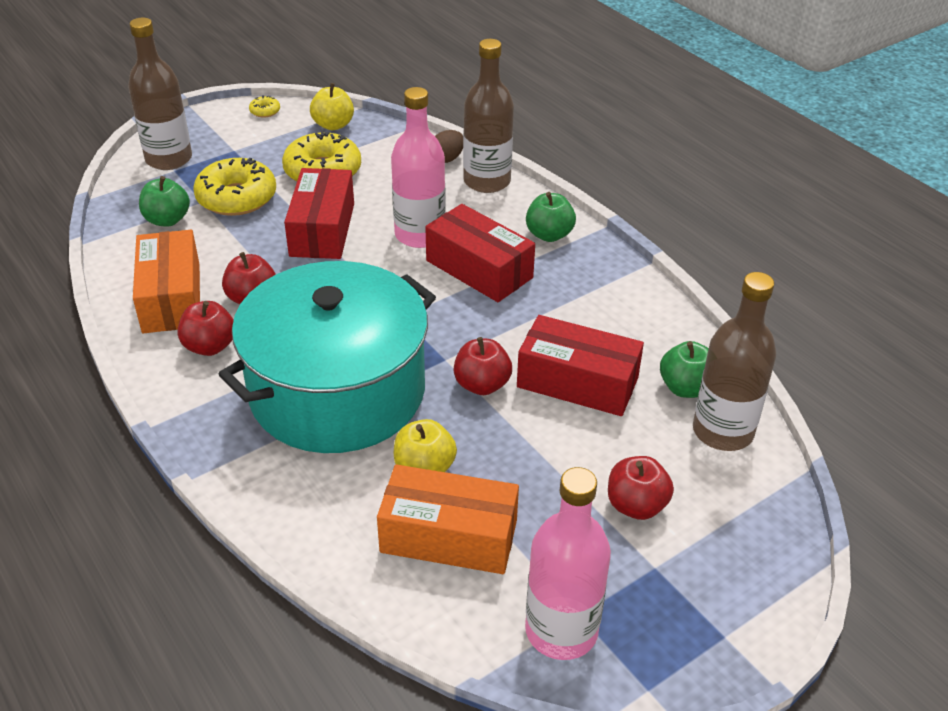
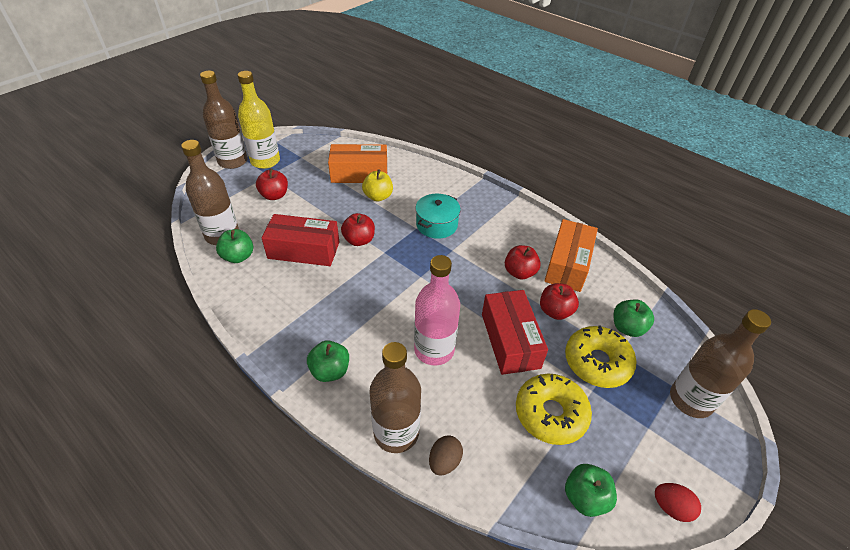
camera: 165 degrees right, 5 degrees up
orange box [133,230,200,333] -> orange box turned 45 degrees clockwise [544,219,598,292]
red apple [178,301,234,356] -> red apple moved to [540,283,579,320]
turquoise pot [219,261,436,453] -> turquoise pot [415,194,461,239], size x0.44
yellow donut [249,95,280,118] -> red egg [655,483,701,522]
yellow apple [310,83,354,130] -> green apple [565,464,617,517]
red box [425,204,535,302] -> none
pink bottle [525,467,611,660] -> none
none -> brown bottle [200,71,248,169]
none -> yellow bottle [238,71,280,169]

